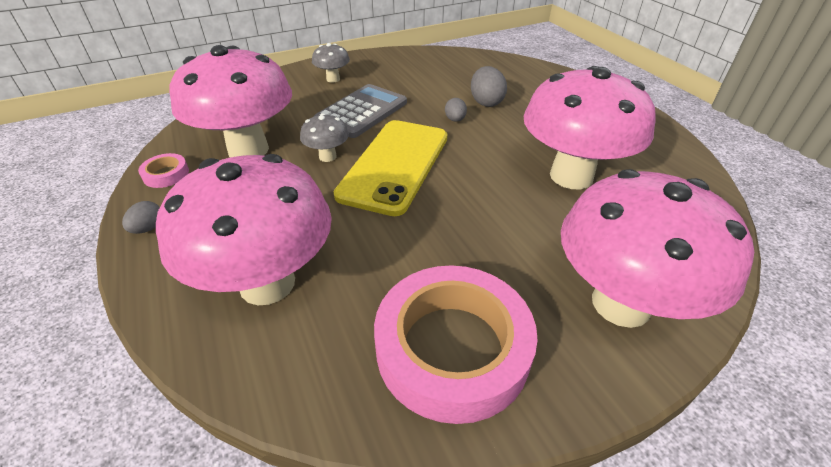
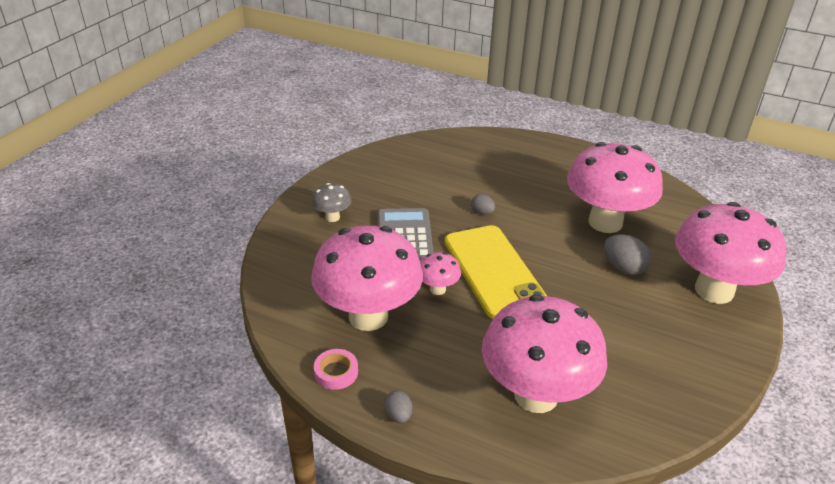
camera: 40 degrees left, 5 degrees down
grey mushroom [300,113,349,162] -> pink mushroom [420,252,461,295]
pink tape [374,265,537,424] -> none
grey egg [471,66,507,107] -> grey egg moved to [604,234,652,275]

